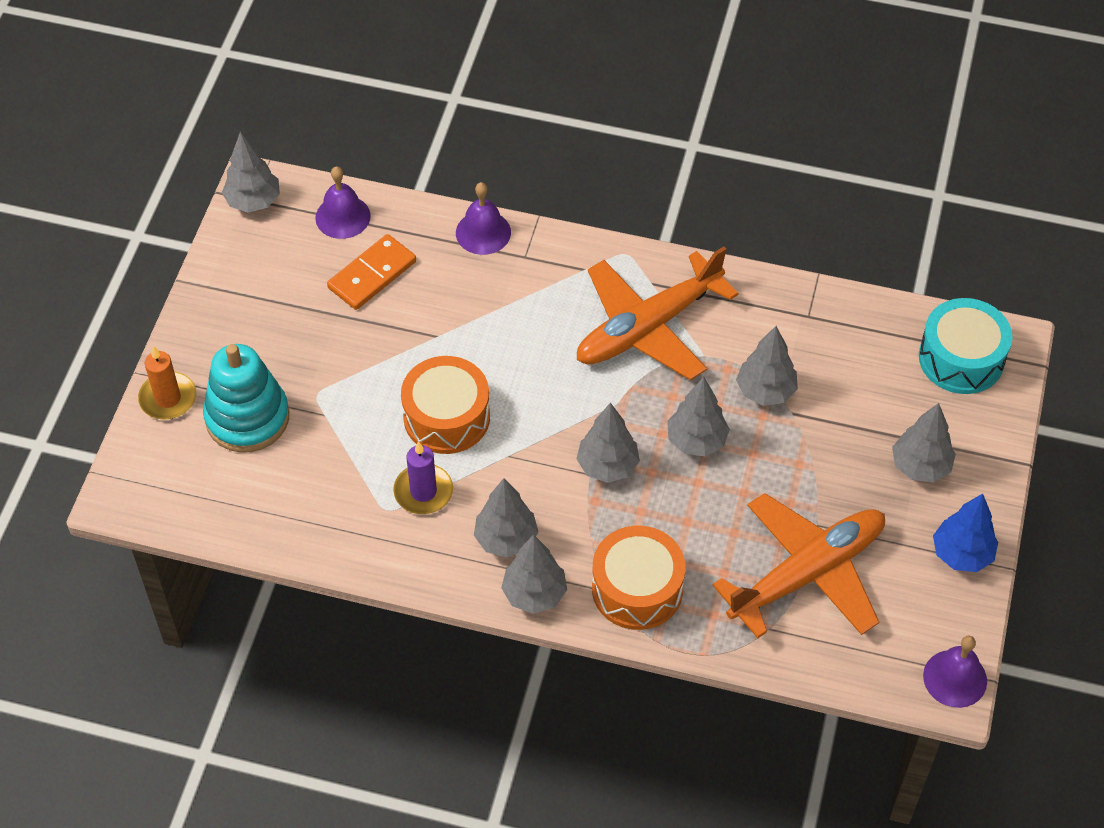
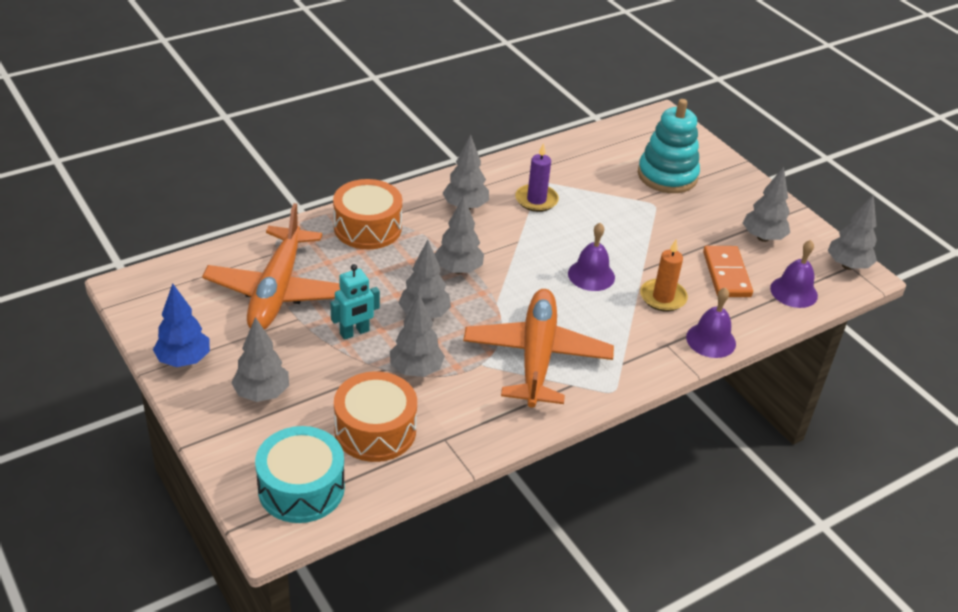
camera: 130 degrees right, 15 degrees down
orange candle [138,346,196,420] -> orange candle moved to [640,240,688,312]
orange drum [401,356,490,454] -> orange drum moved to [334,371,417,462]
grey tree [501,535,567,614] -> grey tree moved to [743,167,790,242]
purple bell [923,636,987,708] -> purple bell moved to [568,223,615,291]
none -> turquoise robot [330,264,380,340]

